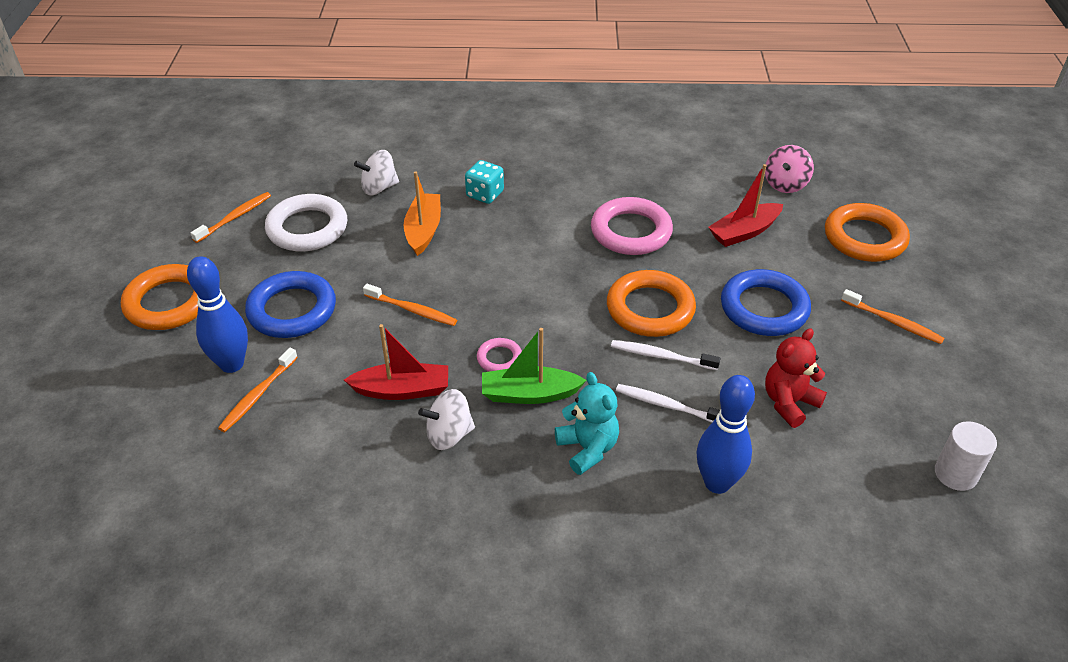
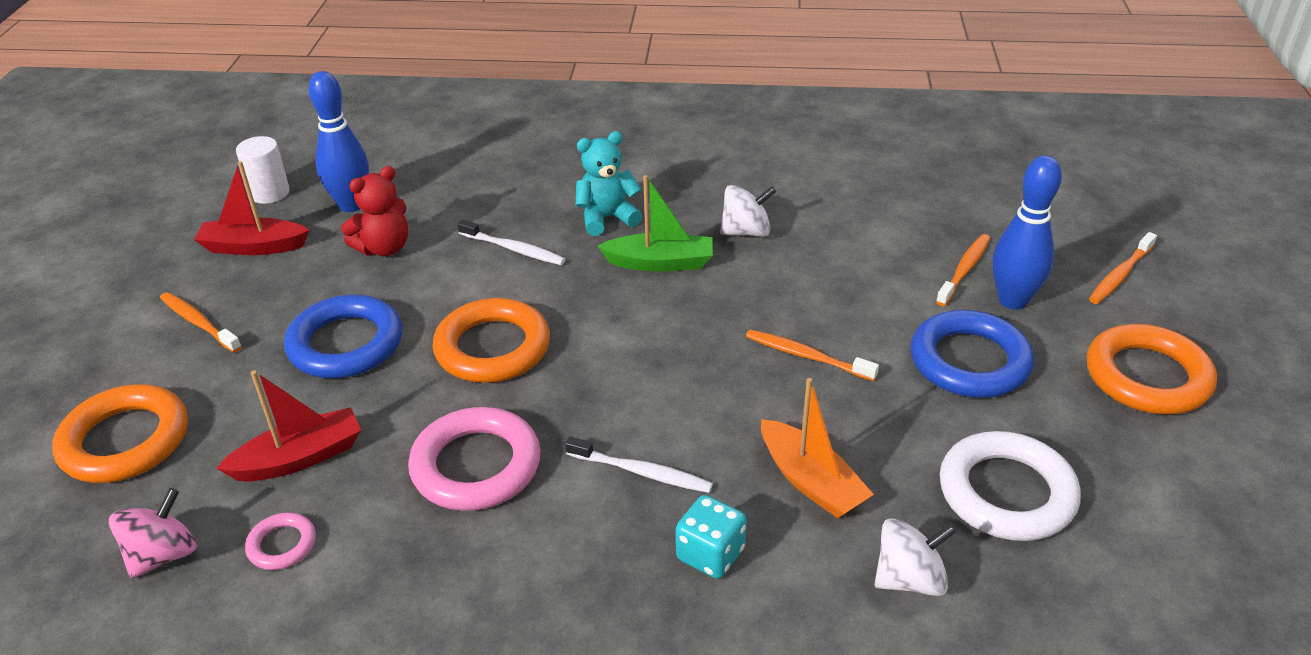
camera: 175 degrees left, 5 degrees down
orange toothbrush [191,192,271,243] -> orange toothbrush moved to [1089,232,1157,304]
red boat [344,324,448,400] -> red boat moved to [194,161,309,255]
orange boat [404,171,441,256] -> orange boat turned 45 degrees counterclockwise [761,378,874,518]
pink ring [477,338,522,372] -> pink ring moved to [245,512,316,570]
turquoise teddy bear [555,372,619,475] -> turquoise teddy bear turned 90 degrees clockwise [576,131,643,236]
white toothbrush [611,340,721,370] -> white toothbrush moved to [565,437,713,493]
blue bowling pin [697,375,755,494] -> blue bowling pin moved to [308,71,369,212]

